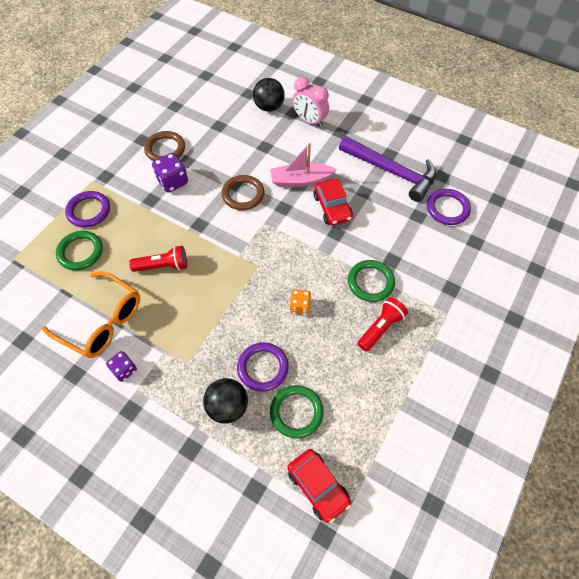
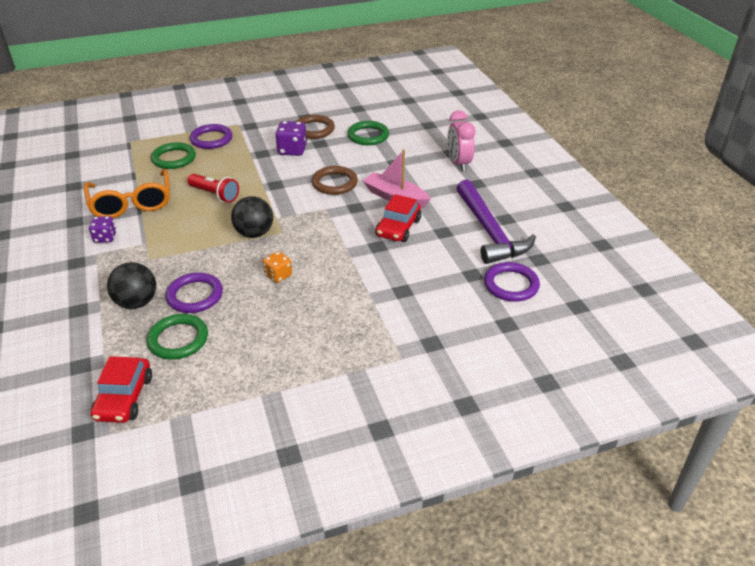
camera: 40 degrees right, 20 degrees down
black ball [253,78,285,112] -> black ball moved to [231,196,273,238]
green ring [348,260,395,302] -> green ring moved to [347,121,389,145]
red flashlight [357,297,408,352] -> none

